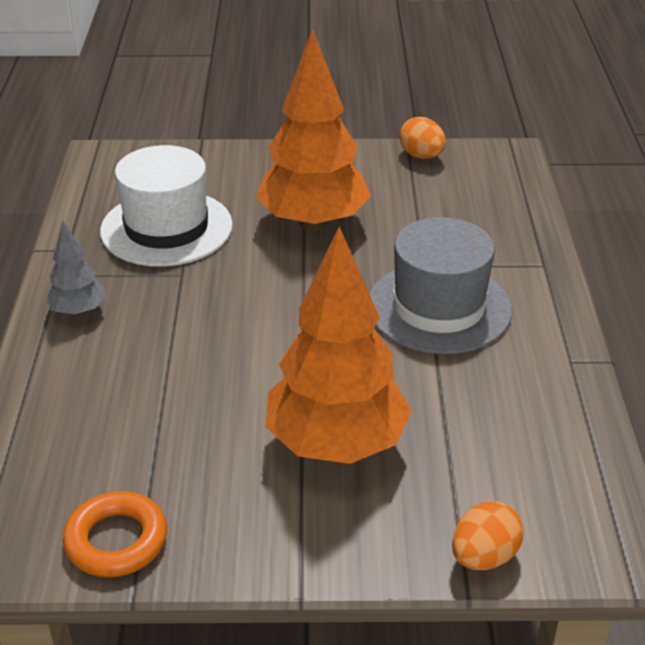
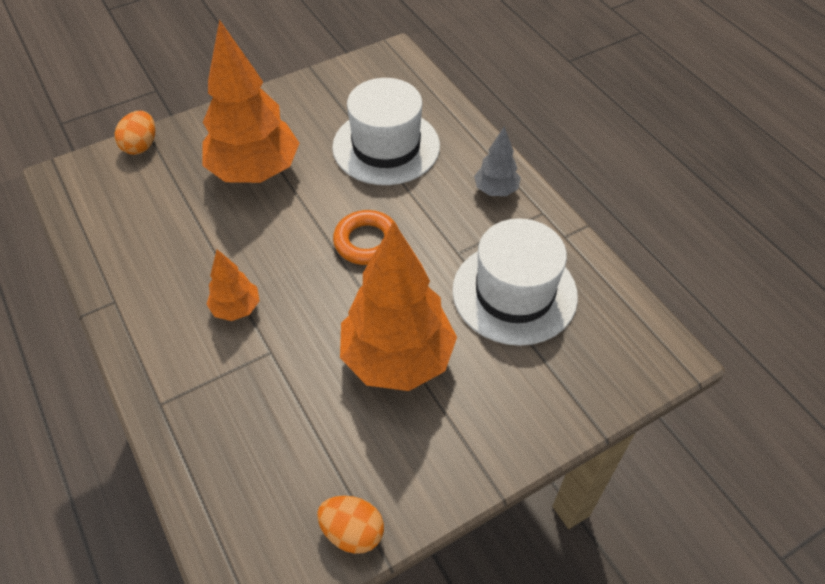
camera: 150 degrees right, 15 degrees up
orange ring [63,491,167,577] -> orange ring moved to [333,210,398,265]
grey hat [369,217,512,354] -> orange tree [206,249,259,321]
none -> white hat [332,78,440,185]

